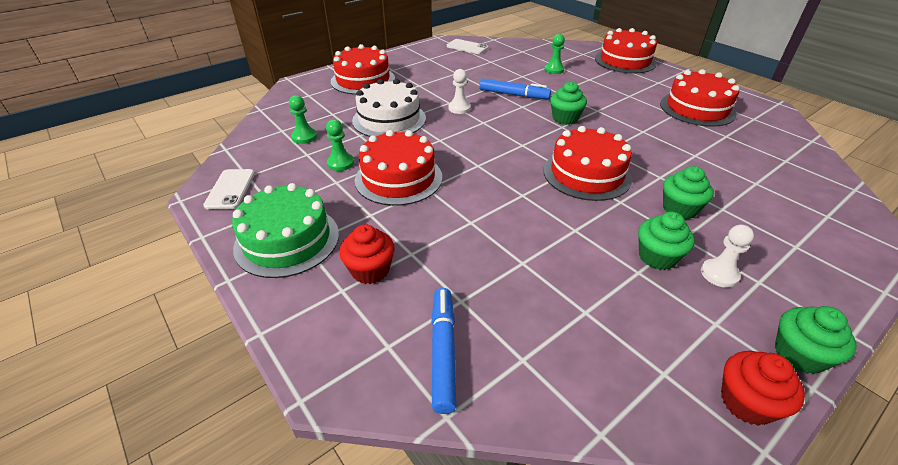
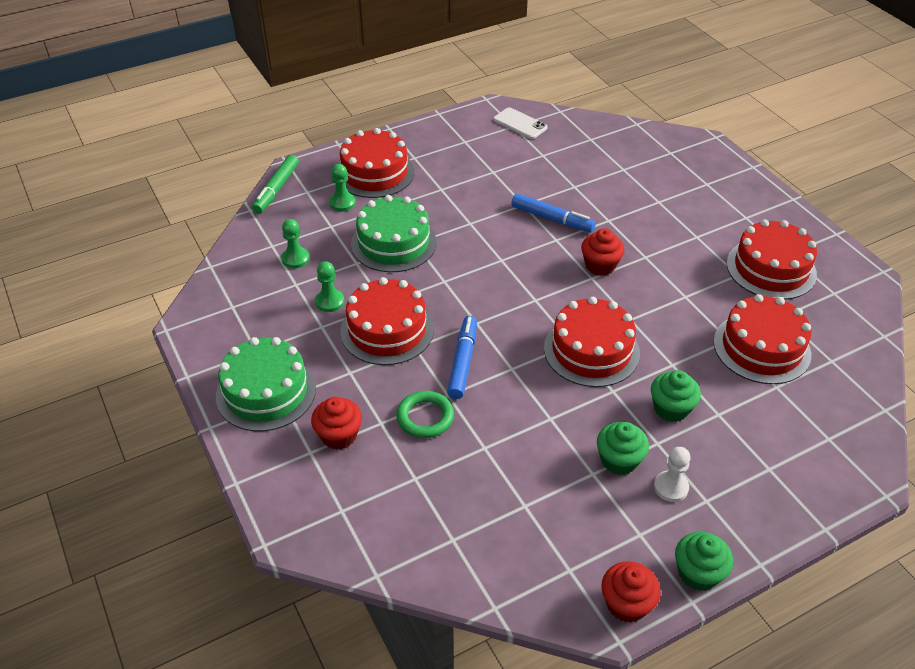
camera: 10 degrees right, 5 degrees up
white phone [203,169,255,209] -> none
white cake [352,79,426,137] -> green cake [351,195,437,272]
blue marker [431,288,457,414] -> blue marker moved to [447,316,477,399]
white pawn [448,69,471,114] -> none
green pawn [544,34,565,74] -> green pawn moved to [329,164,356,212]
green cupcake [550,81,587,125] -> red cupcake [581,228,625,276]
red cake [595,28,657,74] -> red cake moved to [714,294,811,384]
none -> green marker [252,155,299,214]
none -> green ring [396,391,454,438]

